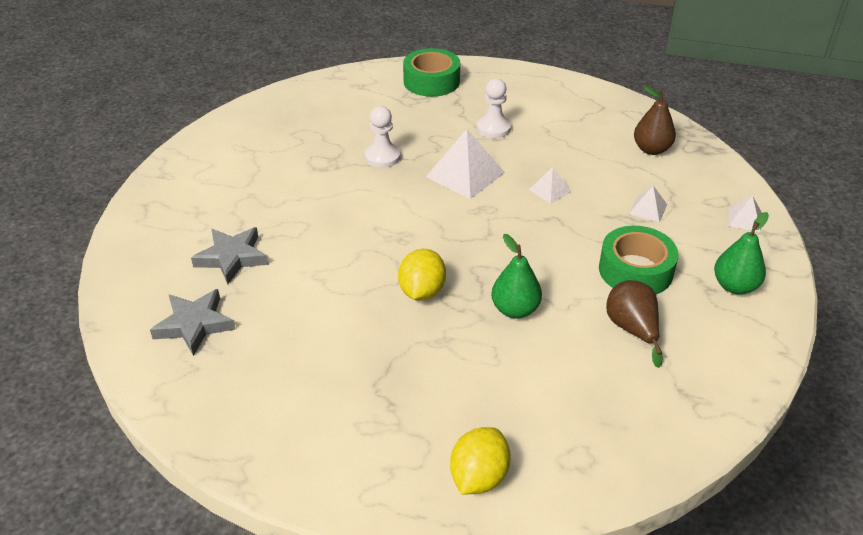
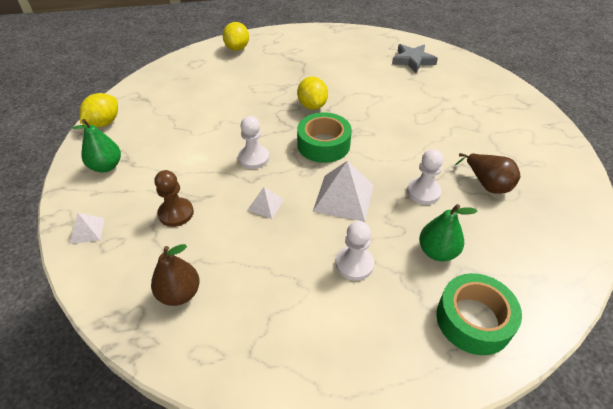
camera: 155 degrees right, 5 degrees up
grey star [191,227,269,284] -> none
green pear [491,234,542,318] -> green pear moved to [419,204,478,261]
green tape [599,226,679,294] -> green tape moved to [297,113,352,163]
brown pear [606,280,663,368] -> brown pear moved to [455,153,520,194]
white pyramid [629,185,667,223] -> brown pawn [155,170,194,227]
none -> yellow lemon [79,93,118,127]
none -> white pawn [238,116,269,169]

